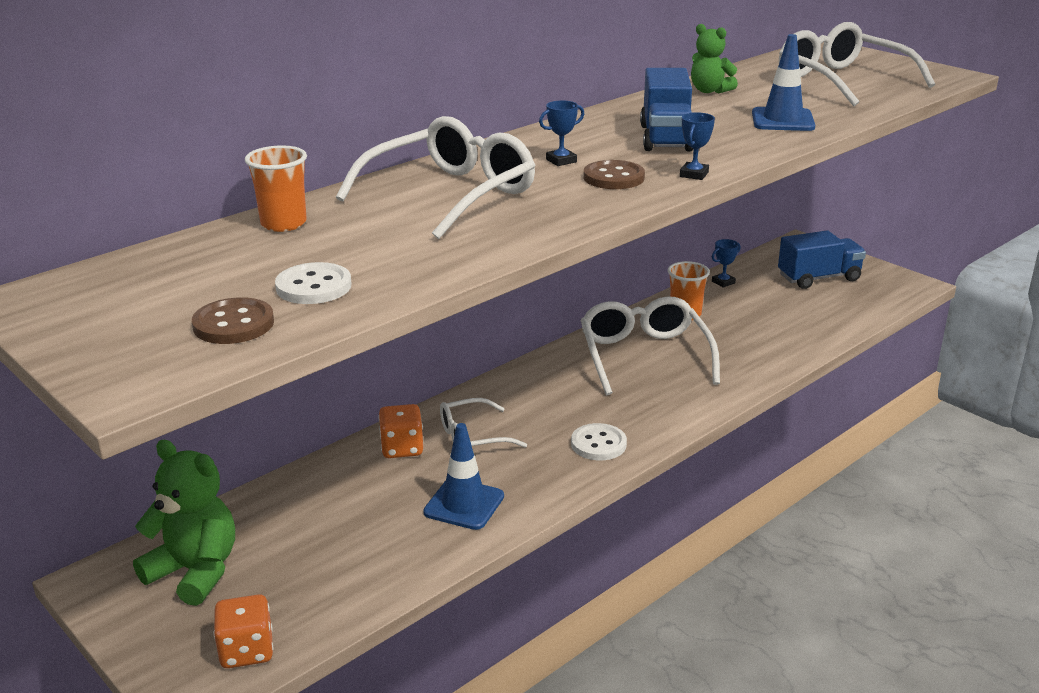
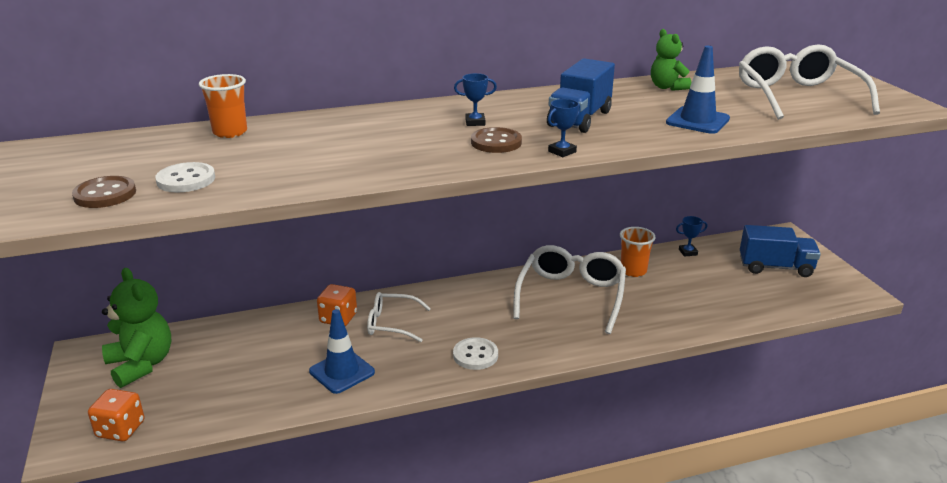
camera: 25 degrees right, 0 degrees up
white glasses [336,116,535,239] -> none

